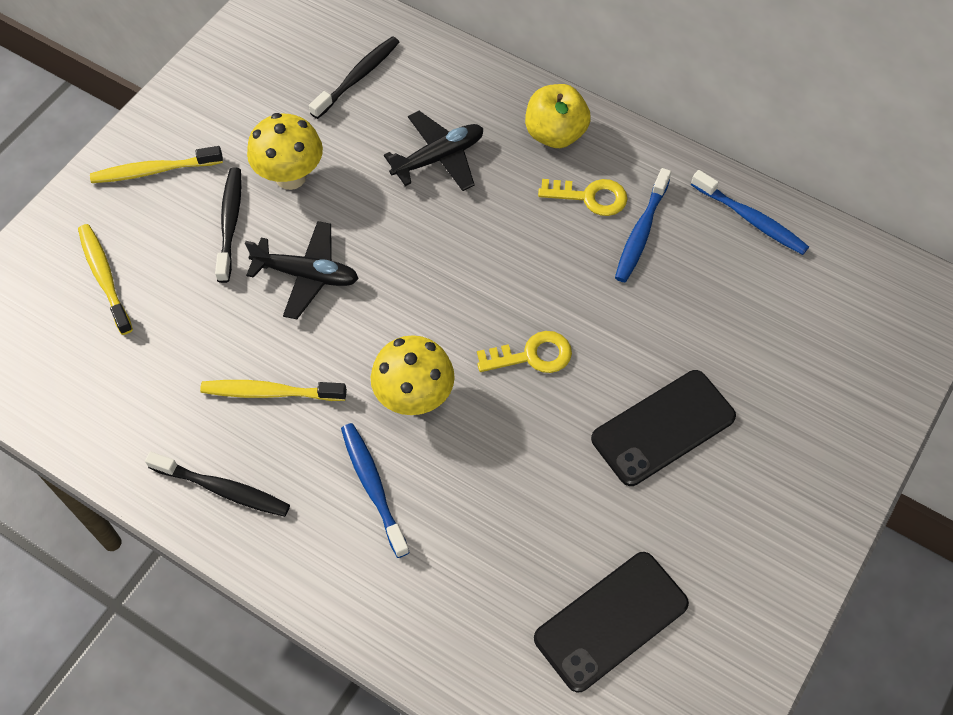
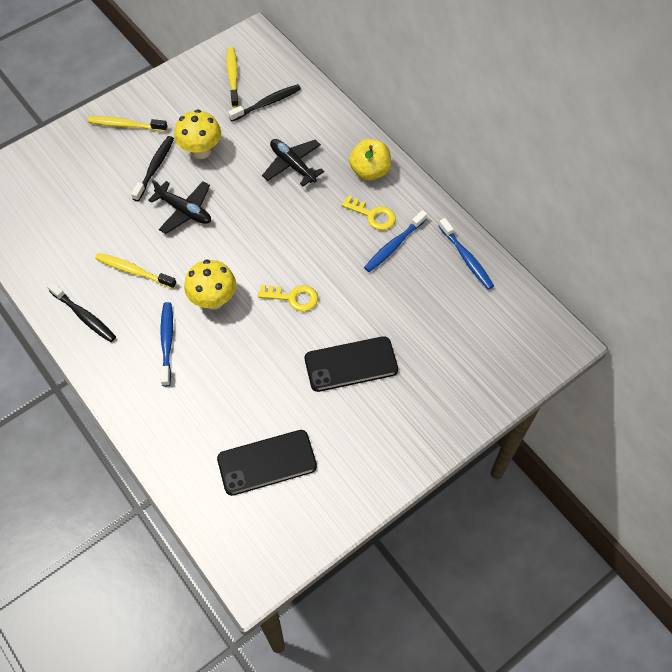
camera: 20 degrees right, 0 degrees up
yellow toothbrush [78,224,133,335] -> yellow toothbrush moved to [226,47,239,108]
black plane [384,111,483,191] -> black plane turned 120 degrees counterclockwise [262,139,324,186]

